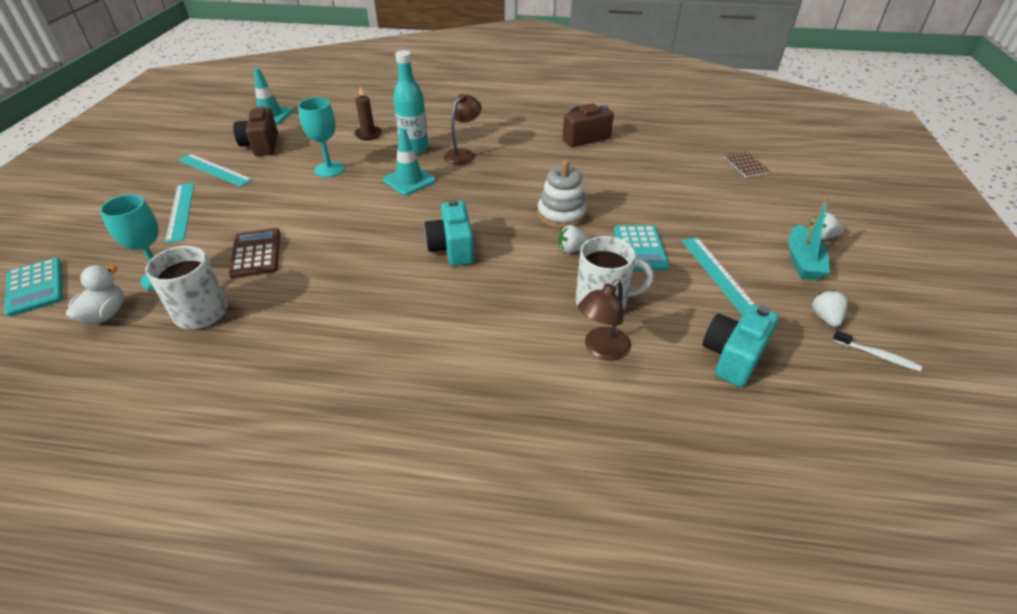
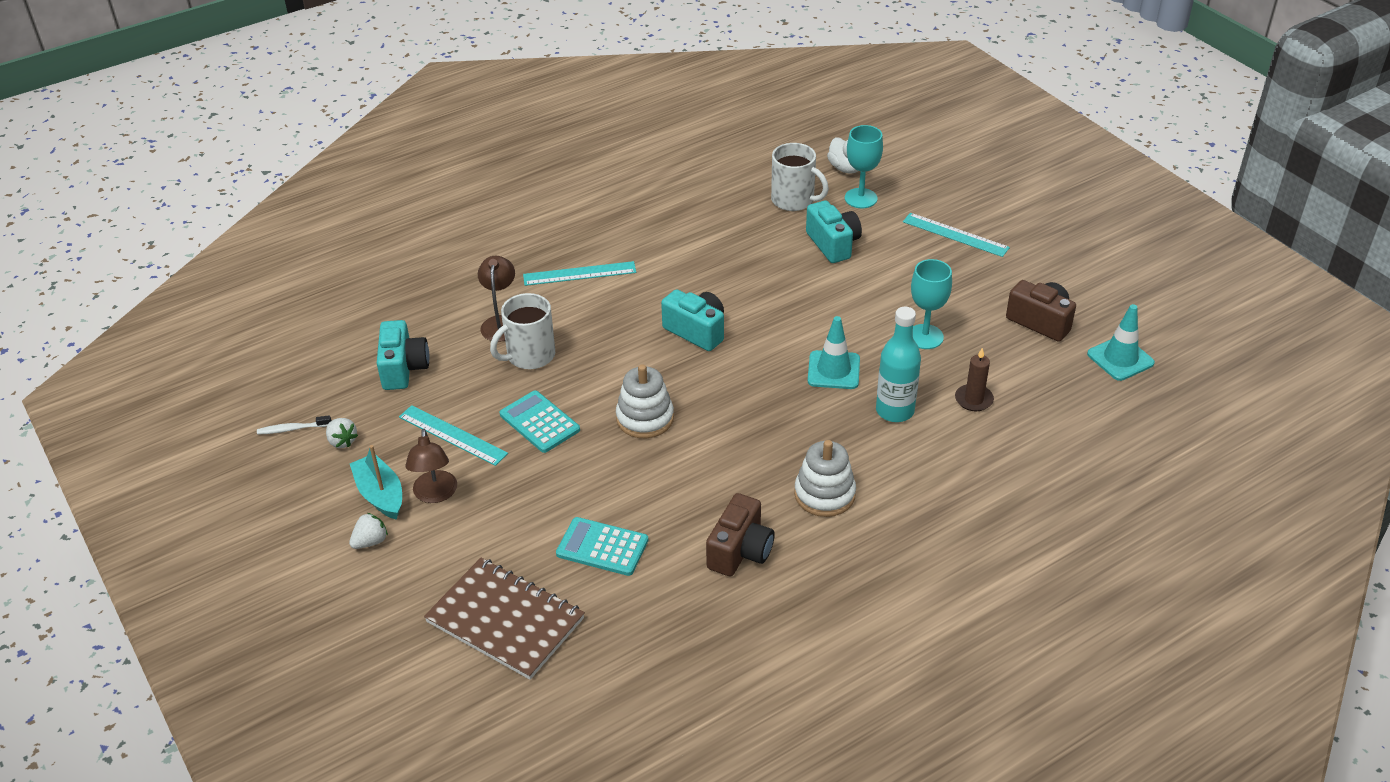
camera: 140 degrees right, 0 degrees up
turquoise calculator [4,258,63,317] -> turquoise calculator moved to [556,517,648,576]
turquoise ruler [178,154,253,187] -> turquoise ruler moved to [523,261,636,286]
brown calculator [229,228,280,278] -> turquoise camera [806,201,862,263]
brown lamp [444,94,482,165] -> brown lamp moved to [405,429,457,503]
white strawberry [559,225,590,253] -> none
brown notebook [723,151,770,177] -> brown notebook [424,558,585,680], size x2.16
none -> white stacking toy [794,440,856,517]

